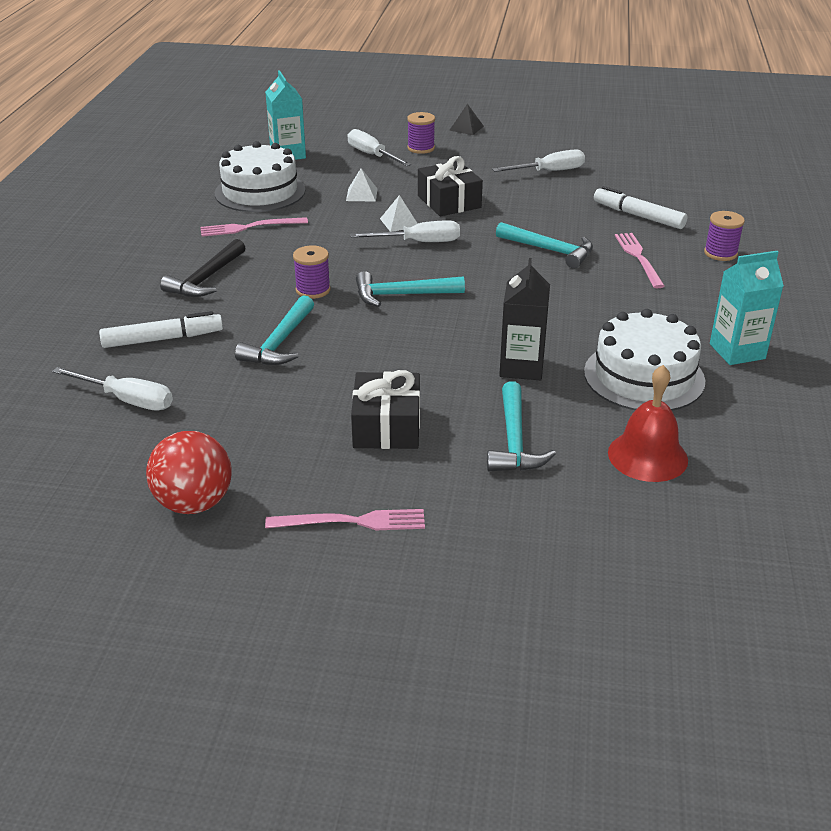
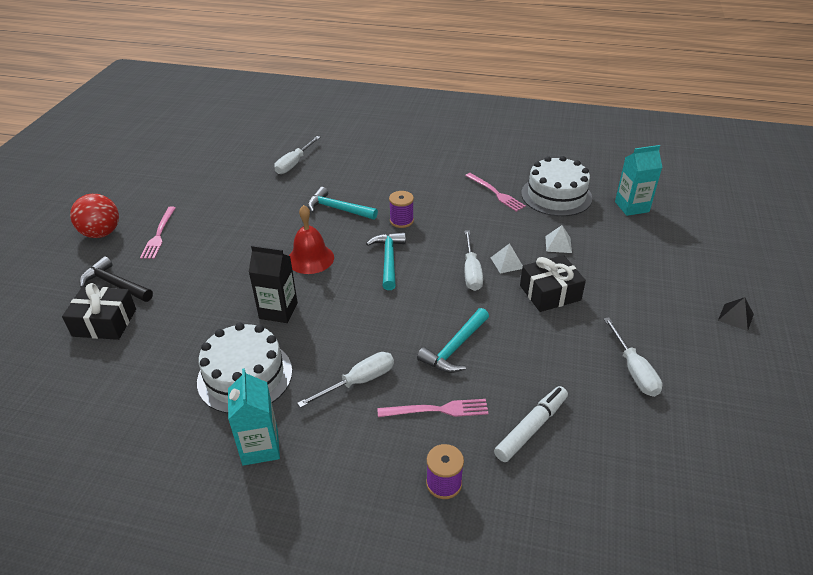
camera: 95 degrees right, 5 degrees up
white marker [99,311,223,348] -> none
red ball [146,431,232,514] -> red ball moved to [70,194,119,238]
black hammer [160,239,246,297] -> black hammer moved to [80,256,153,302]
pink fork [200,217,308,237] -> pink fork turned 150 degrees clockwise [465,173,526,212]
white screwdriver [348,129,412,166] -> white screwdriver moved to [297,352,394,408]
black gift [351,370,420,449] -> black gift moved to [62,283,136,340]
purple spool [407,112,435,154] -> none
turquoise hammer [487,381,556,471] -> none
red bell [608,365,688,482] -> red bell moved to [289,205,334,274]

